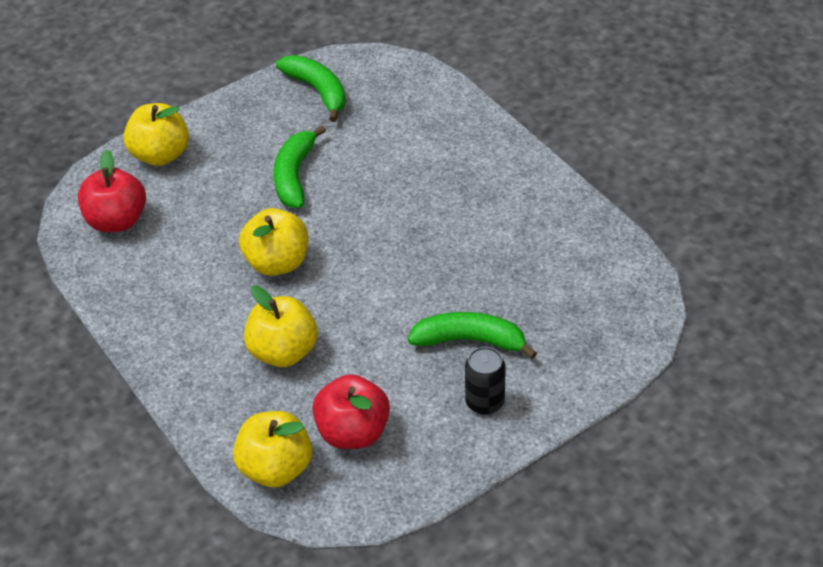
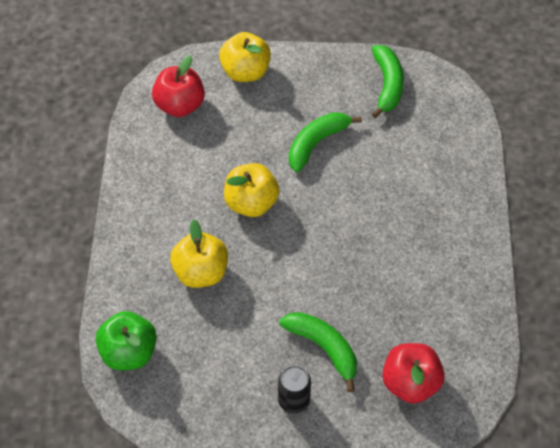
camera: 35 degrees right, 10 degrees up
yellow apple [233,411,312,487] -> green apple [96,311,157,370]
red apple [312,374,390,449] -> red apple moved to [382,343,444,404]

